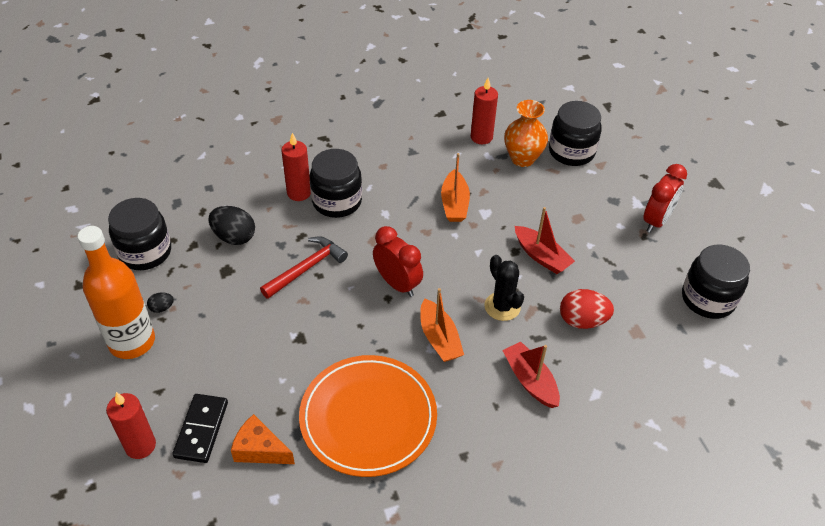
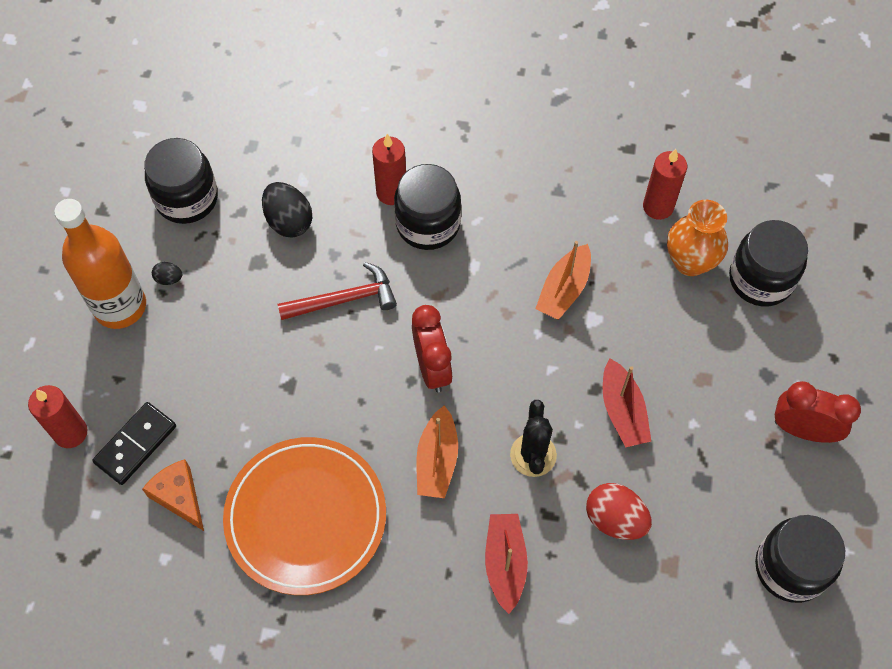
camera: 30 degrees right, 15 degrees up
red clock [643,164,687,233] -> red clock turned 135 degrees counterclockwise [775,381,861,443]

